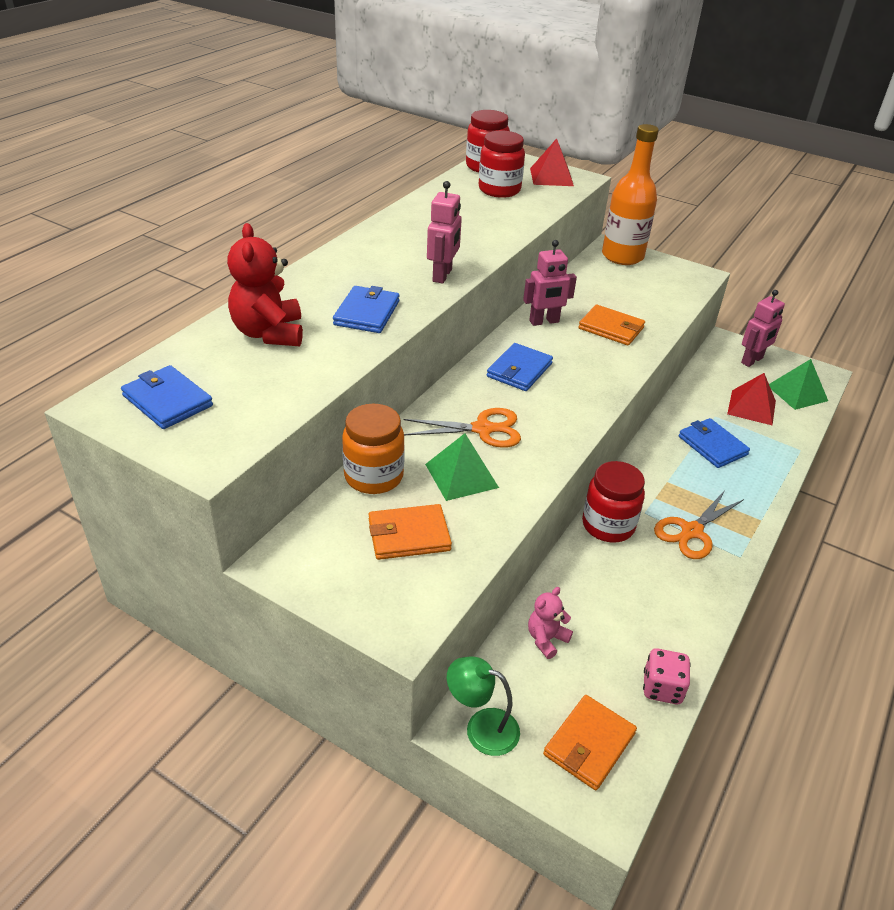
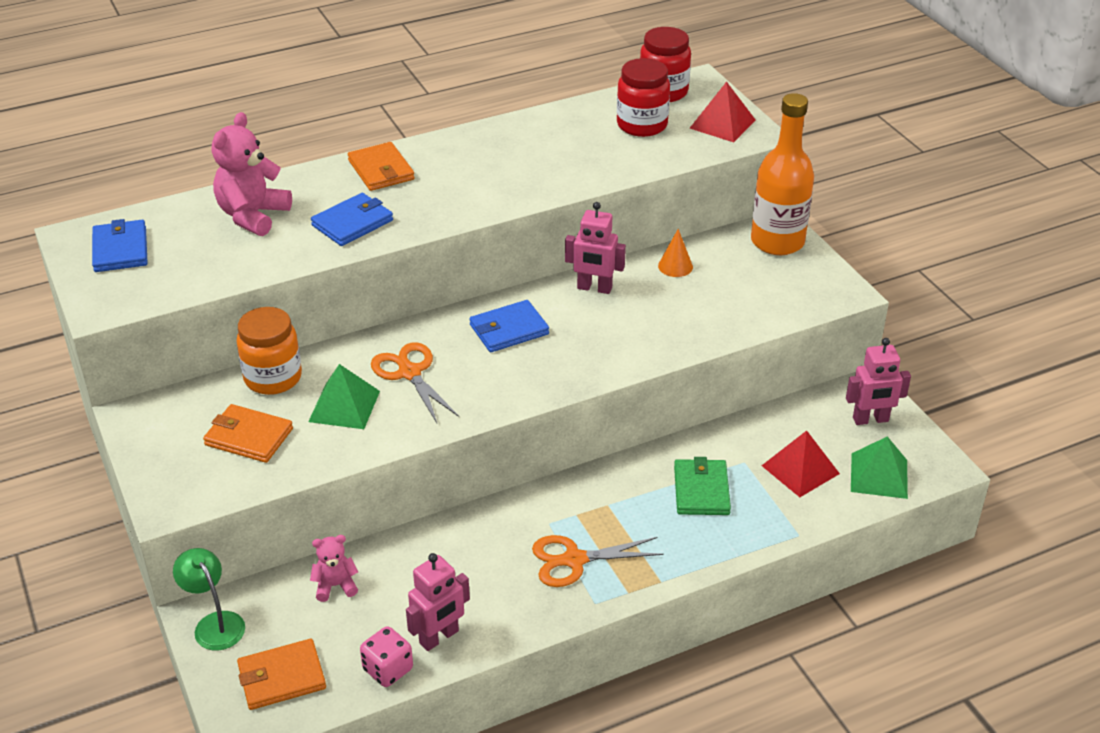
camera: 35 degrees right, 0 degrees up
red teddy bear [227,223,303,346] -> pink teddy bear [212,112,292,236]
orange scissors [403,408,521,448] -> orange scissors turned 150 degrees counterclockwise [371,342,459,423]
pink robot [427,181,462,284] -> pink robot moved to [406,553,470,651]
orange wallet [578,304,645,346] -> orange wallet moved to [348,142,415,191]
red jar [582,461,645,543] -> none
blue wallet [679,418,750,468] -> green wallet [674,457,731,515]
none -> orange cone [658,229,693,277]

